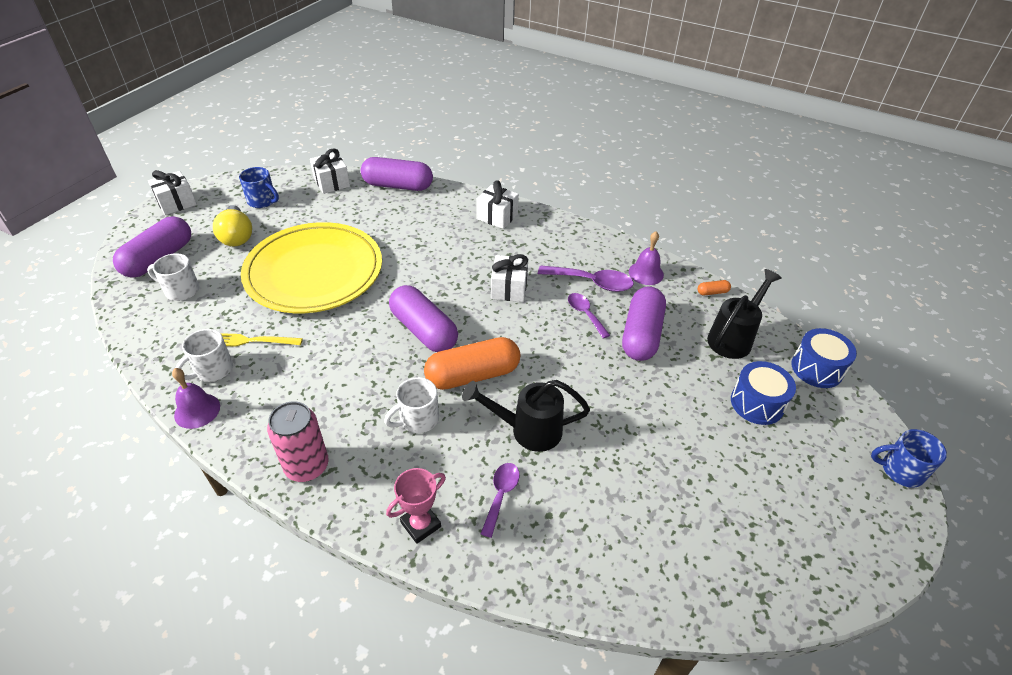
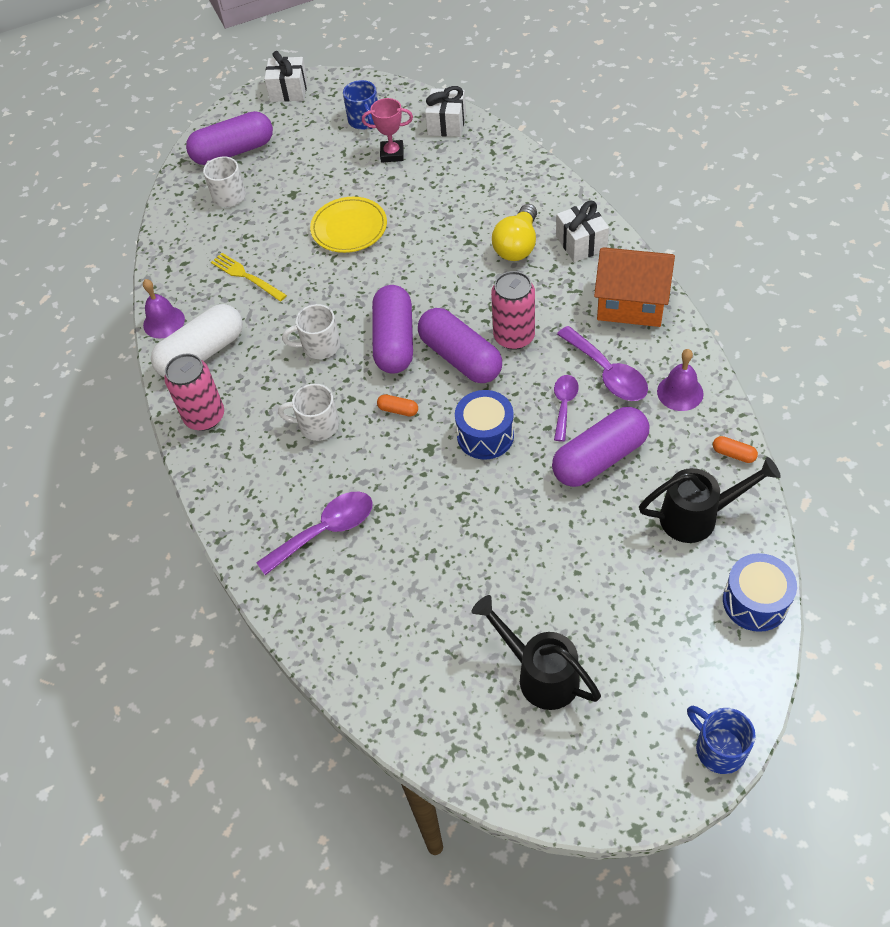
camera: 45 degrees right, 10 degrees up
white mug [176,329,233,382] -> white mug moved to [282,304,340,359]
yellow light bulb [213,205,252,247] -> yellow light bulb moved to [492,204,537,261]
yellow plate [241,222,382,313] -> yellow plate [310,197,387,253], size x0.51
purple capsule [361,157,433,191] -> purple capsule moved to [418,308,502,383]
pink trophy [386,468,446,544] -> pink trophy moved to [362,98,413,163]
orange capsule [424,337,520,390] -> orange capsule [377,394,418,416], size x0.40
black watering can [462,380,590,452] -> black watering can moved to [471,595,601,710]
purple spoon [481,463,520,538] -> purple spoon [256,492,373,575], size x1.56
white gift [491,254,528,302] -> pink can [491,271,535,350]
blue drum [731,361,796,425] -> blue drum moved to [455,390,514,459]
none -> white capsule [151,304,243,377]
none -> orange house [594,247,675,327]

